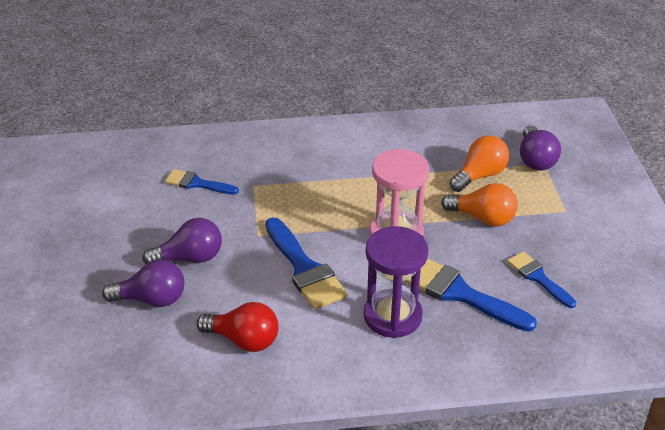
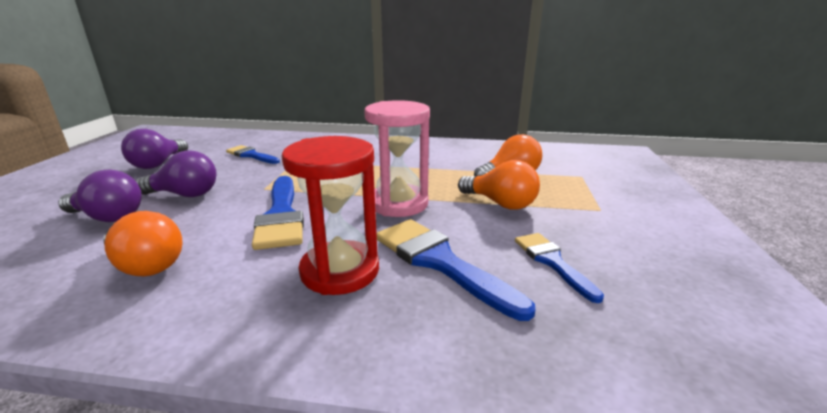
camera: 15 degrees right, 15 degrees down
red light bulb [196,302,278,352] -> orange light bulb [103,211,183,276]
purple hourglass [364,226,428,338] -> red hourglass [282,136,379,295]
purple light bulb [520,125,561,171] -> purple light bulb moved to [121,129,188,169]

